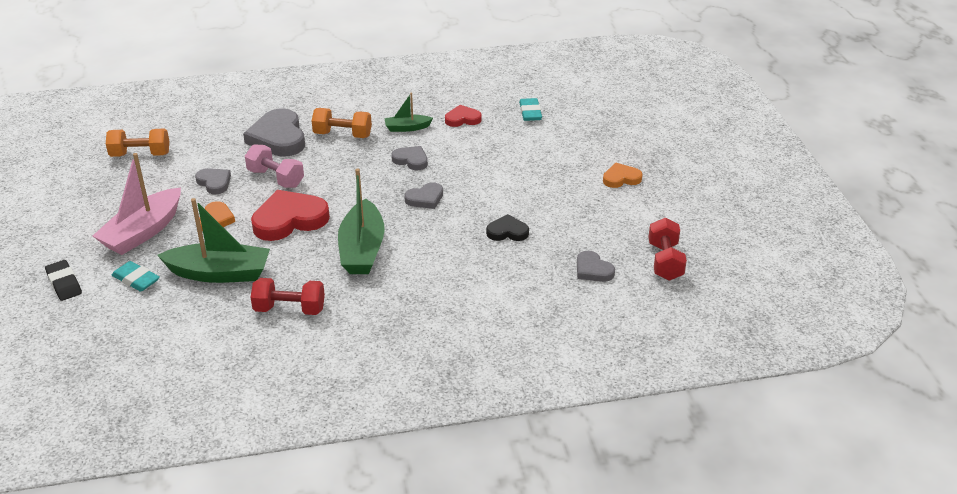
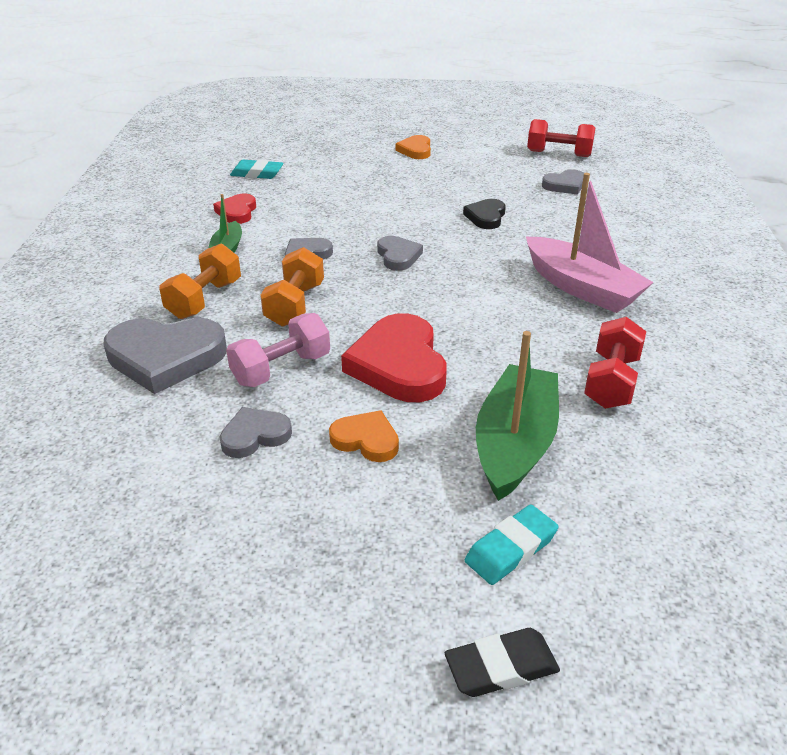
camera: 75 degrees left, 0 degrees up
pink boat [93,153,181,255] -> pink boat moved to [526,173,654,313]
orange dumbbell [106,129,169,157] -> orange dumbbell moved to [260,247,324,326]
green boat [338,168,385,274] -> none

